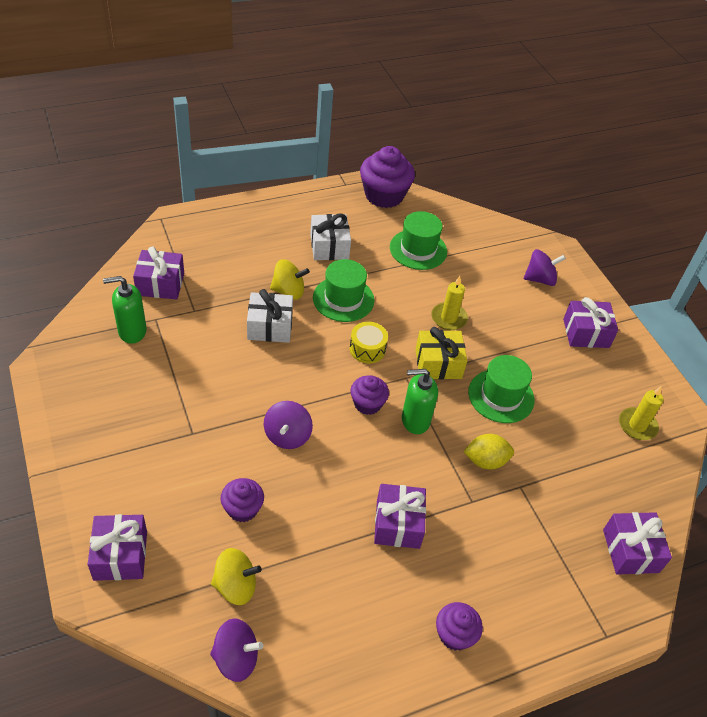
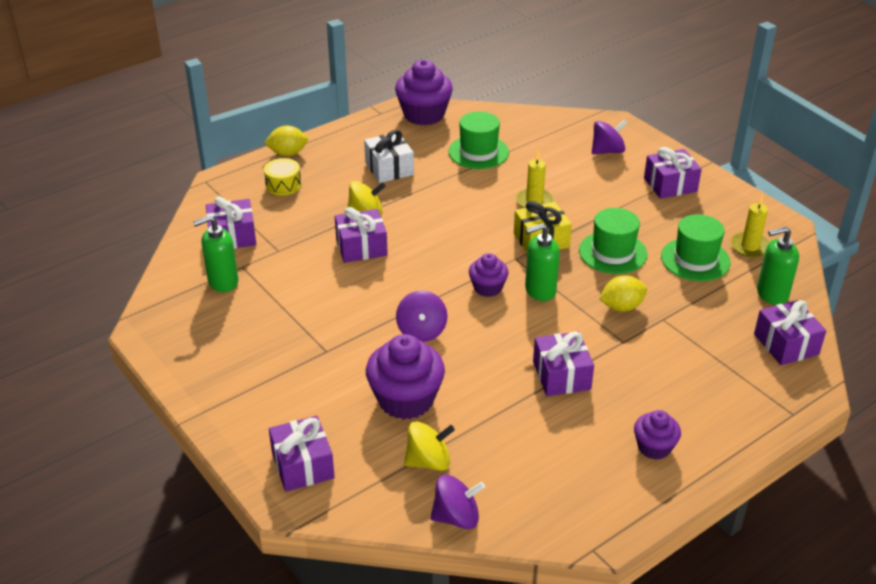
camera: 10 degrees left, 10 degrees down
purple cupcake [221,478,264,522] -> purple cupcake [366,334,445,420], size x1.76
white gift [247,289,293,343] -> purple gift [335,207,388,263]
green hat [313,259,374,322] -> green hat moved to [661,214,731,281]
yellow drum [350,322,388,363] -> yellow drum moved to [264,158,301,196]
none -> yellow lemon [264,126,308,156]
none -> green soap dispenser [757,227,799,305]

